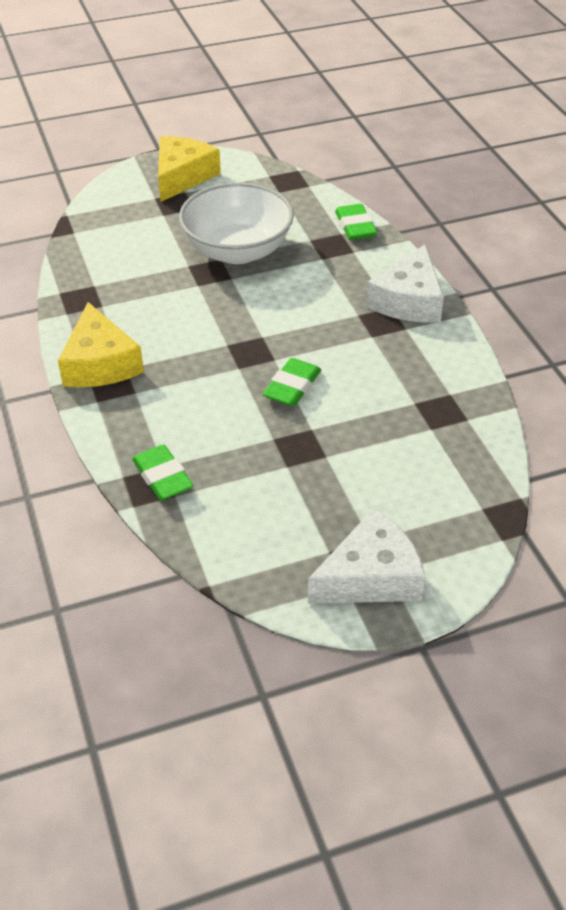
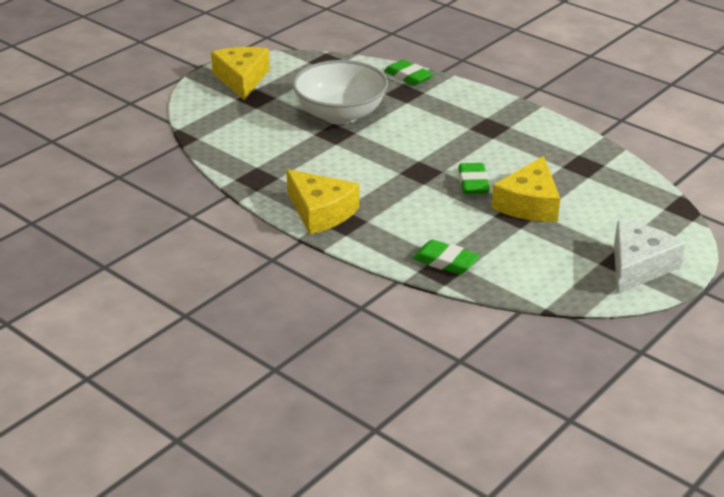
camera: 30 degrees left, 10 degrees down
white cheese [366,244,444,323] -> none
none -> yellow cheese [491,156,560,222]

